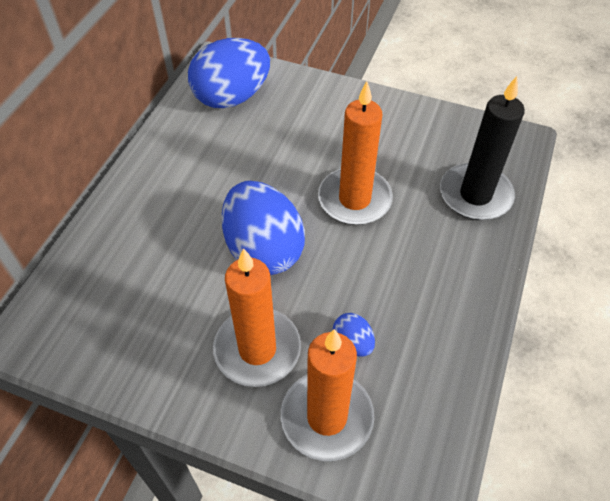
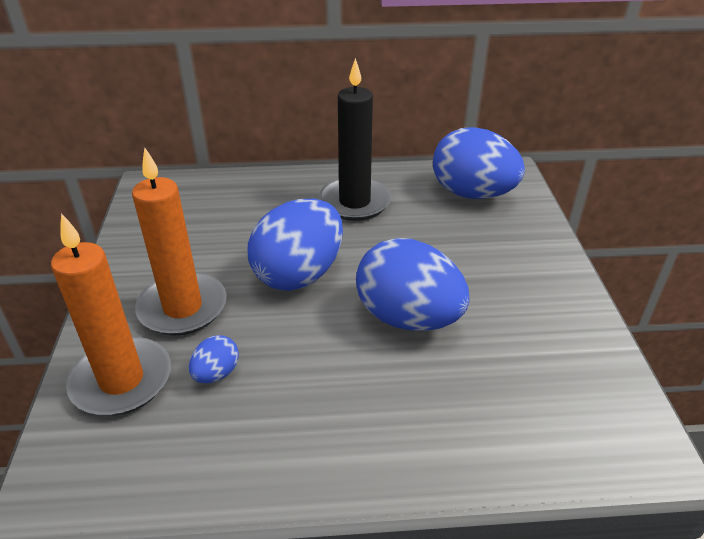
camera: 65 degrees right, 15 degrees down
orange candle [318,81,393,225] -> blue egg [356,238,469,331]
black candle [440,76,525,220] -> black candle moved to [319,58,391,221]

